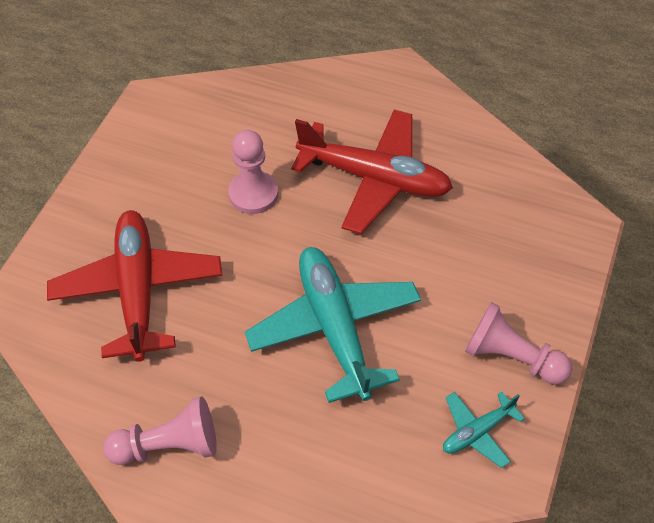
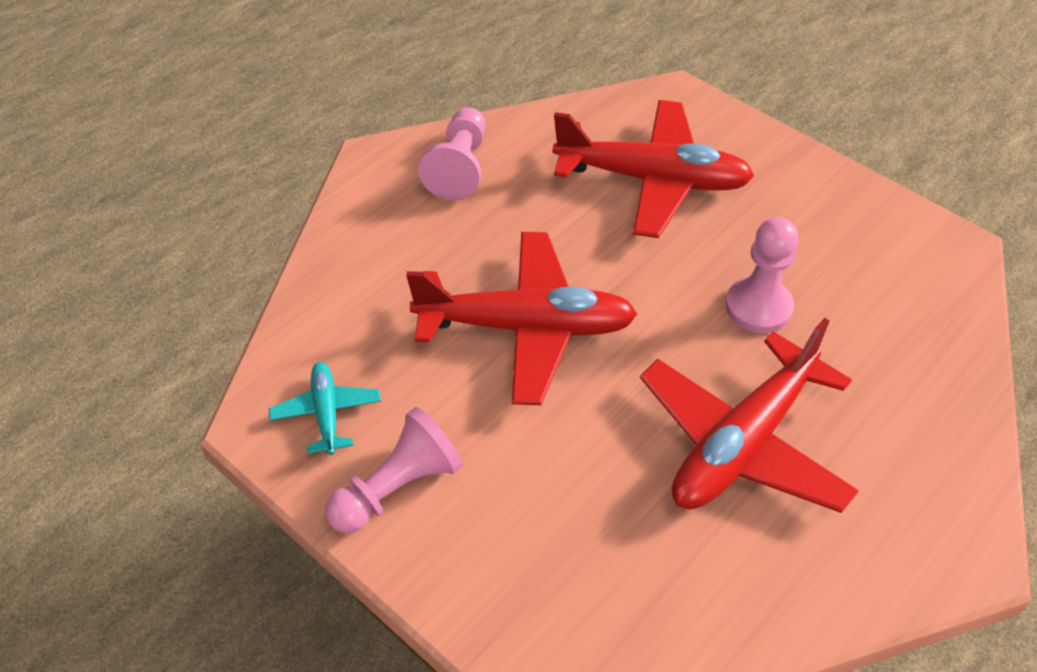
camera: 110 degrees right, 5 degrees down
turquoise plane [245,247,421,403] -> red plane [406,232,637,405]

